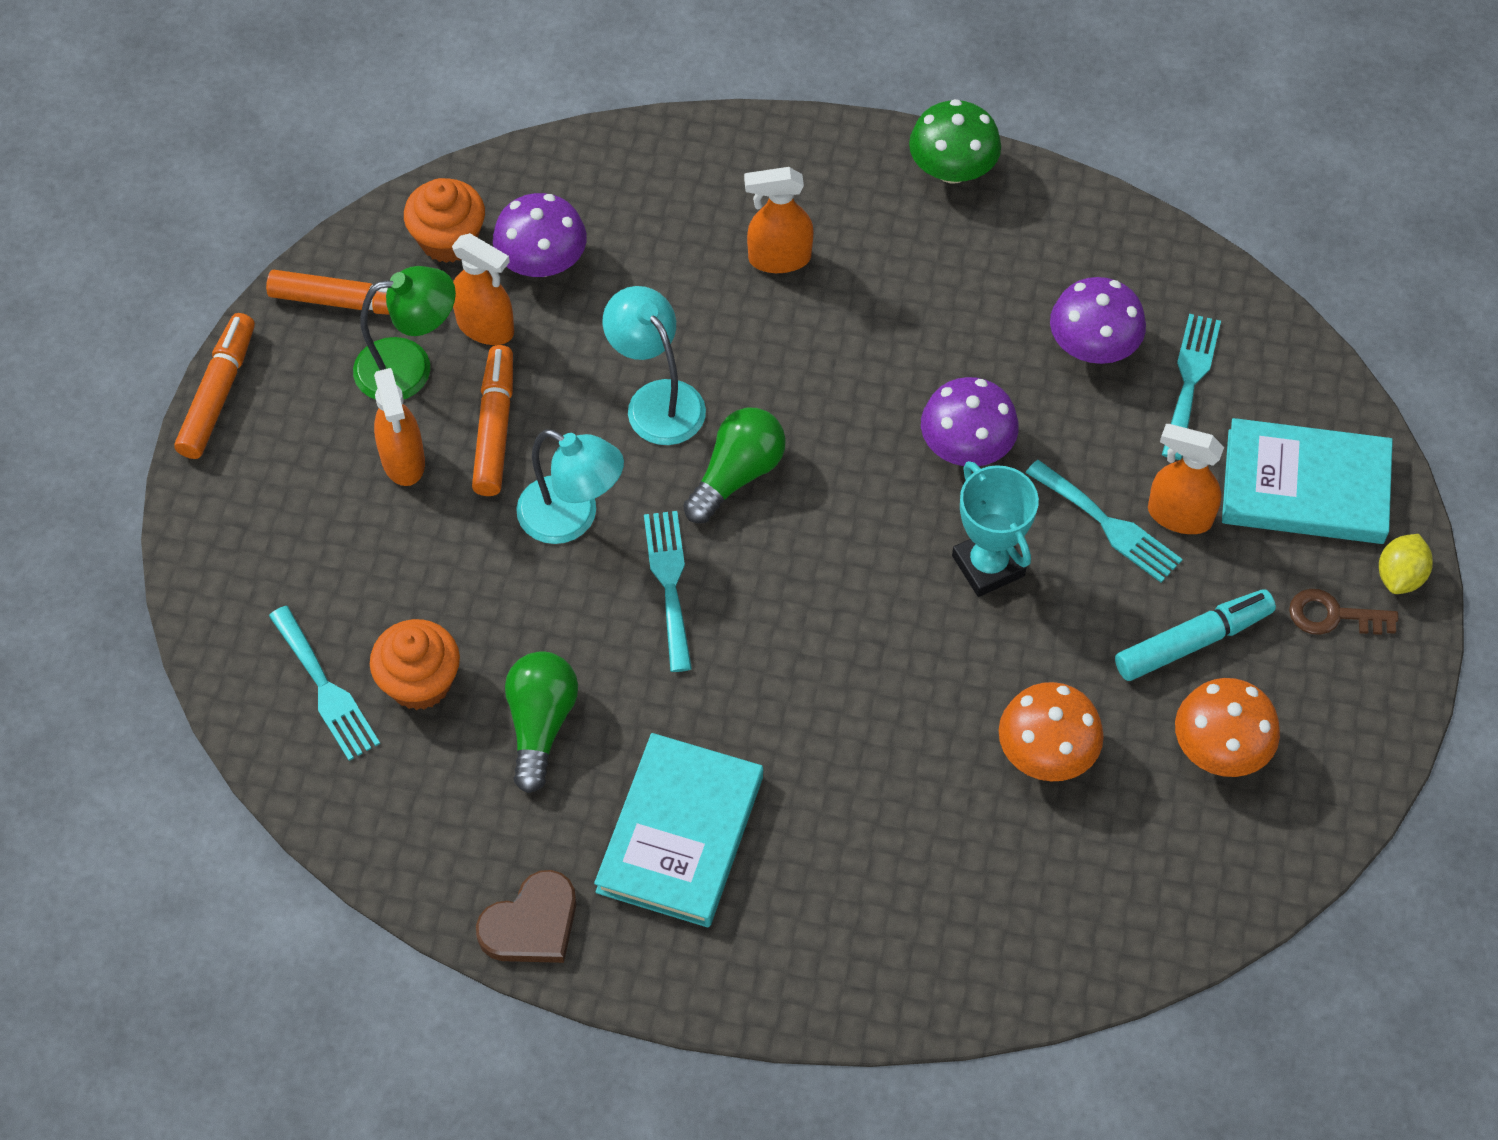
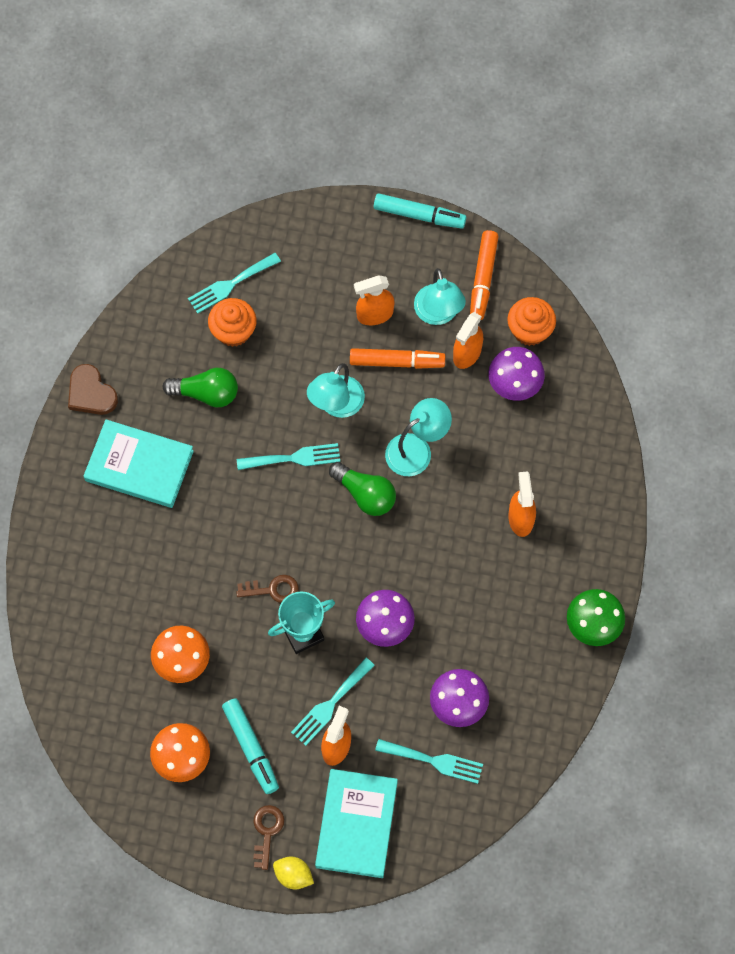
camera: 90 degrees right, 10 degrees up
orange marker [174,313,255,459] -> turquoise marker [374,193,466,229]
green lamp [353,266,456,400] -> turquoise lamp [414,268,466,325]
none -> brown key [236,575,299,603]

